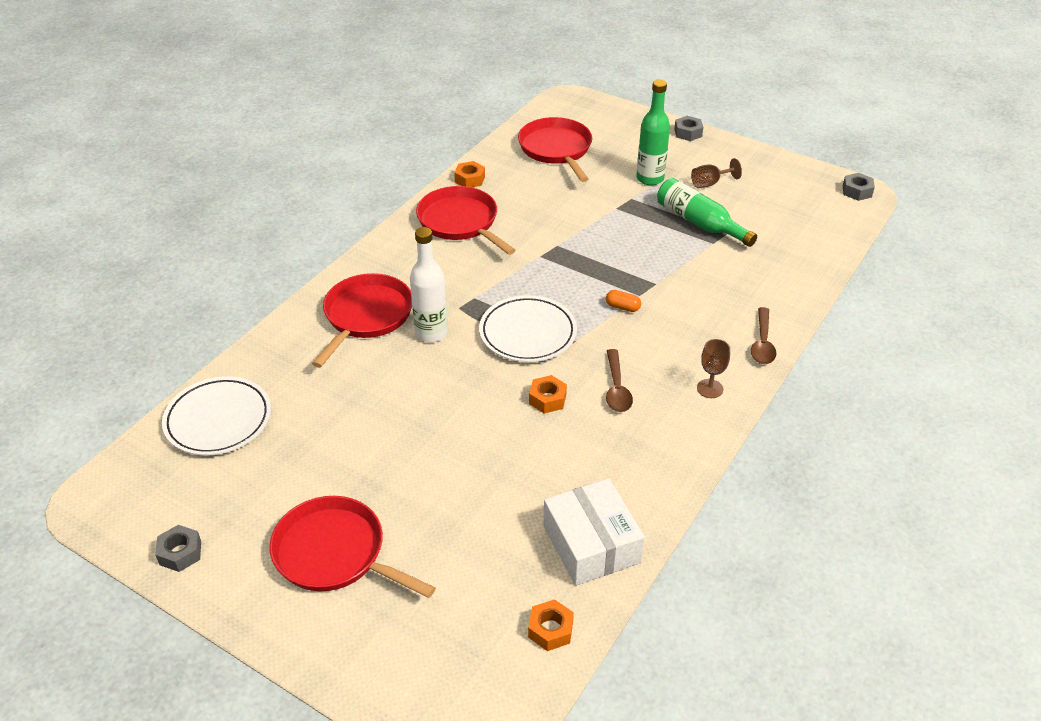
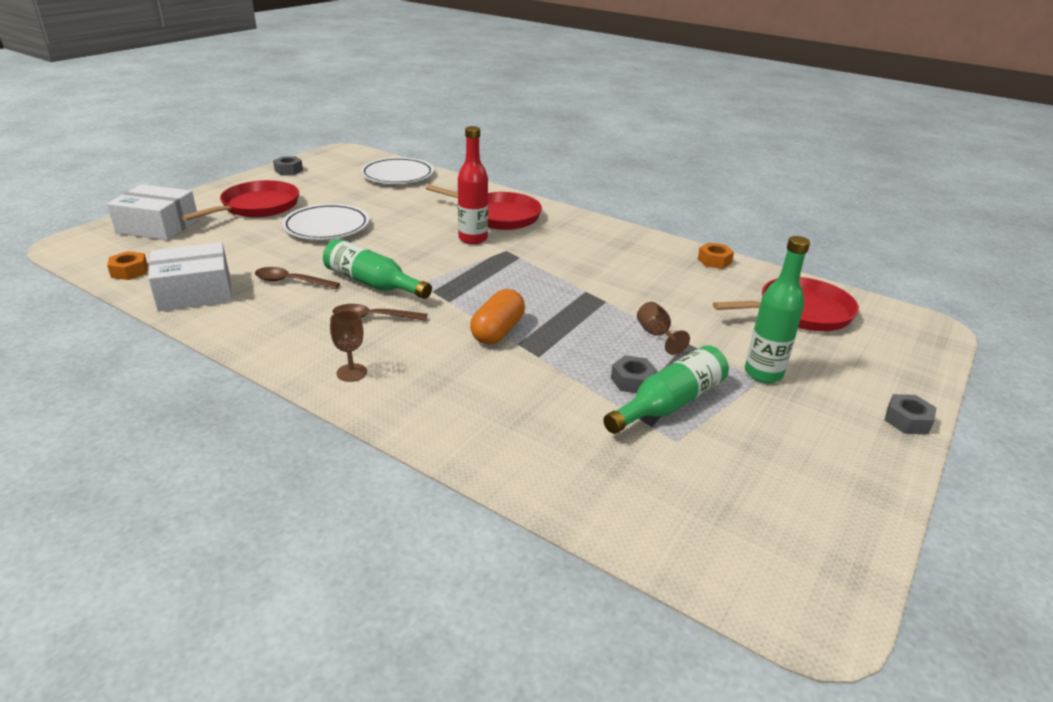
camera: 90 degrees right, 10 degrees down
white bottle [410,227,448,343] -> red bottle [458,126,488,244]
red pan [416,186,516,255] -> none
white plate [479,295,577,362] -> white plate moved to [282,204,369,240]
orange nut [529,375,567,414] -> green bottle [323,239,432,299]
orange capsule [606,290,641,312] -> orange capsule [470,289,525,344], size x1.89
brown goblet [691,158,742,188] -> brown goblet moved to [637,302,690,355]
brown spoon [751,307,777,364] -> brown spoon moved to [255,267,340,289]
grey nut [843,173,875,201] -> grey nut moved to [611,356,657,393]
none -> white box [107,184,199,240]

